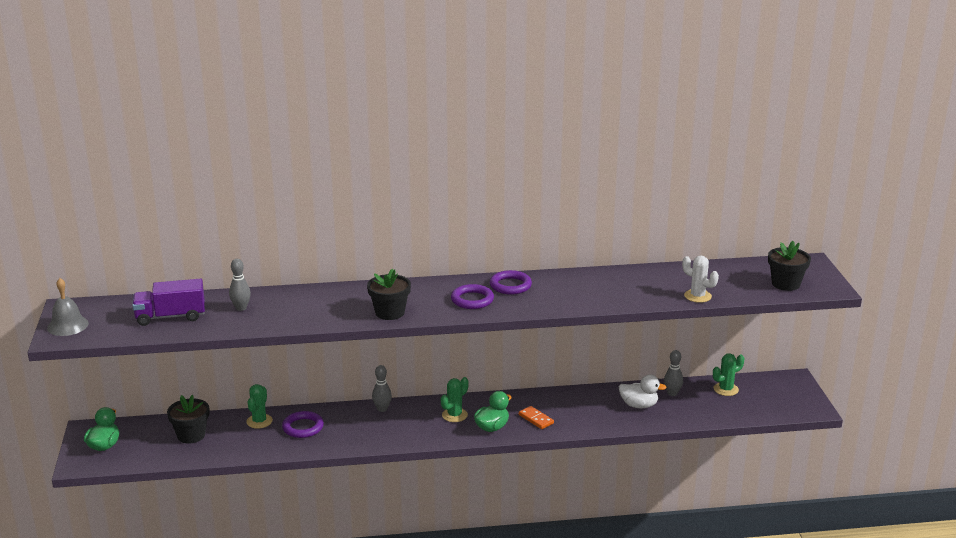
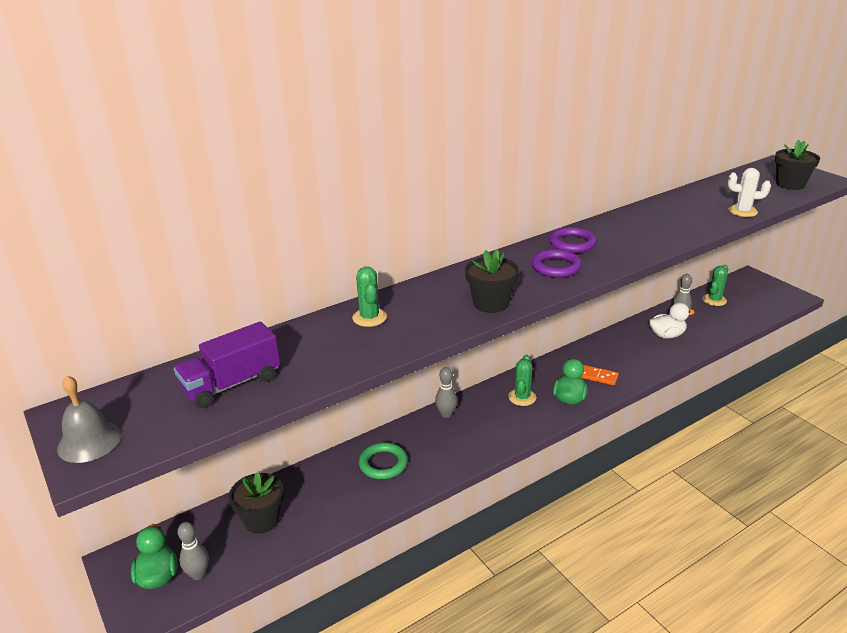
camera: 25 degrees left, 5 degrees up
grey bowling pin [229,259,251,311] -> grey bowling pin moved to [177,522,209,580]
green cactus [246,384,273,429] -> green cactus moved to [352,267,387,327]
purple ring [282,411,324,438] -> green ring [359,442,408,479]

